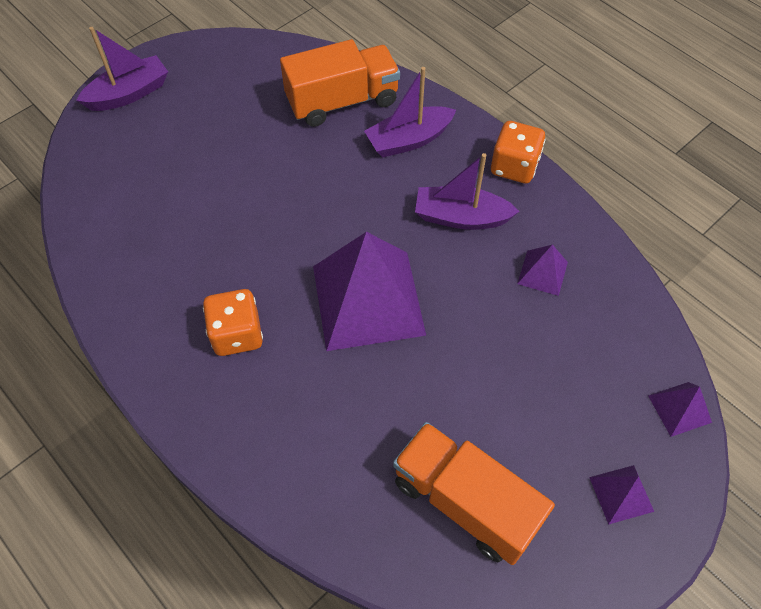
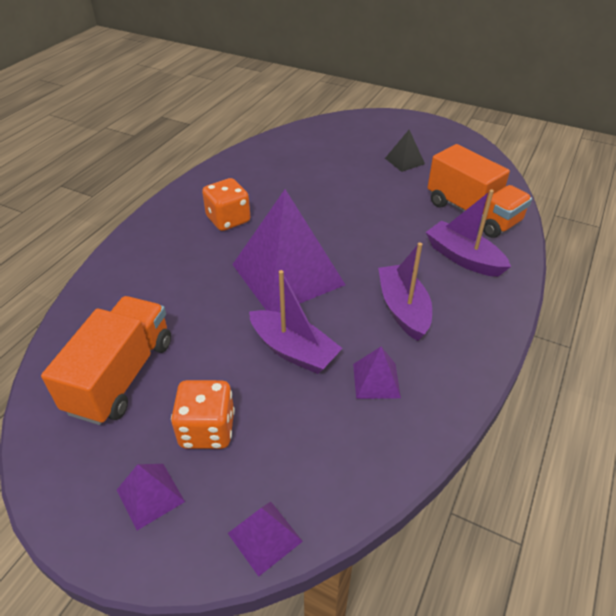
camera: 70 degrees right, 15 degrees down
purple boat [76,27,168,111] -> purple boat moved to [249,270,343,374]
orange dice [491,121,546,184] -> orange dice moved to [171,380,235,449]
none -> black pyramid [385,130,425,172]

